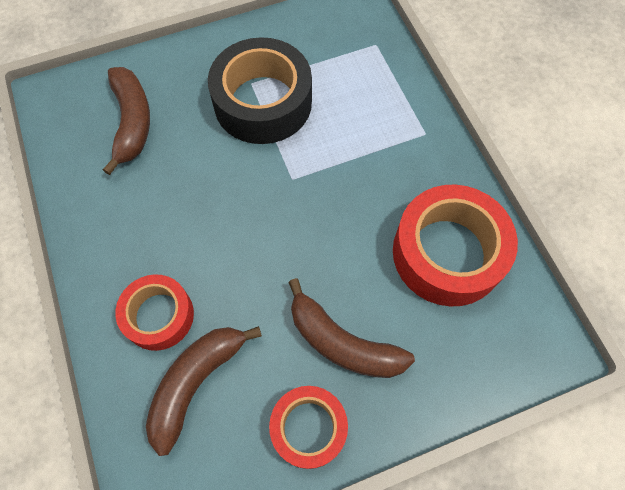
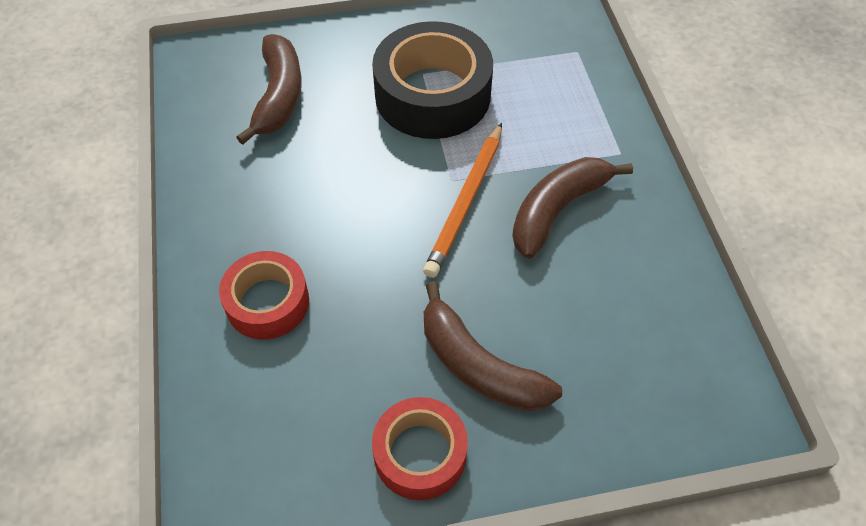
camera: 10 degrees right, 10 degrees down
brown banana [146,326,262,456] -> brown banana moved to [512,157,633,259]
red tape [393,185,518,306] -> none
none -> orange pencil [423,123,502,278]

